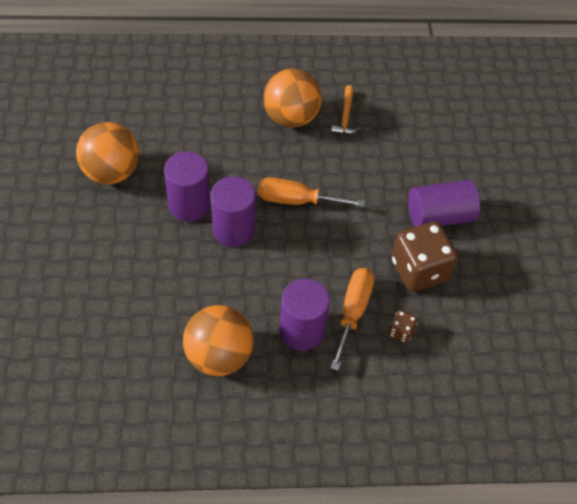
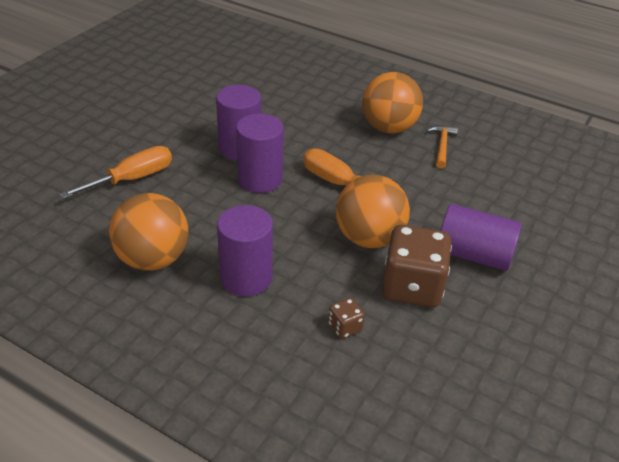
camera: 35 degrees right, 15 degrees down
orange ball [76,122,139,184] -> orange ball moved to [336,175,410,248]
orange hammer [331,85,361,134] -> orange hammer turned 150 degrees clockwise [426,125,458,169]
orange screwdriver [331,268,375,371] -> orange screwdriver moved to [60,146,172,199]

